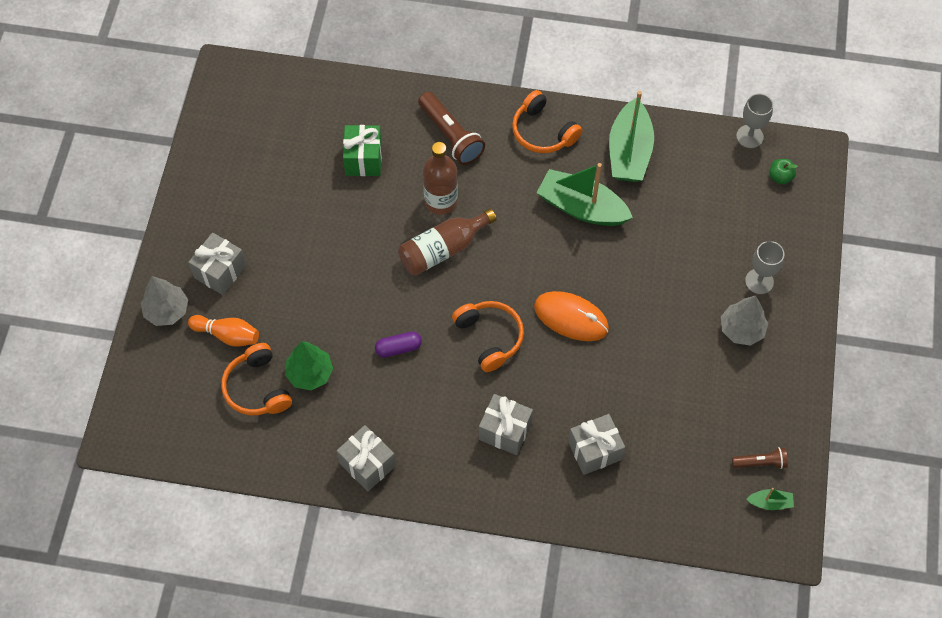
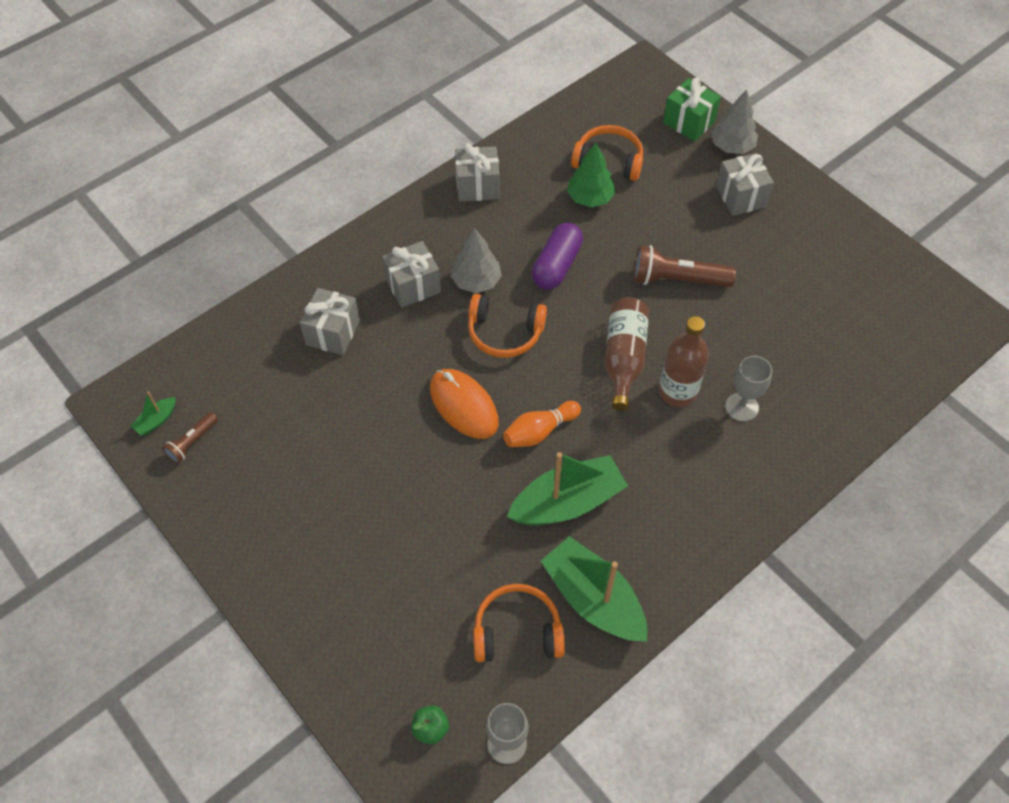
camera: 130 degrees right, 5 degrees down
orange bowling pin [188,315,259,347] -> orange bowling pin moved to [503,401,581,447]
green gift [343,125,382,176] -> green gift moved to [663,78,721,141]
purple capsule [375,332,422,357] -> purple capsule [532,223,583,290], size x1.59
brown flashlight [418,92,485,165] -> brown flashlight moved to [634,245,736,287]
orange headphones [512,90,582,153] -> orange headphones moved to [473,584,565,662]
orange mouse [534,291,609,341] -> orange mouse turned 75 degrees clockwise [430,369,499,439]
grey tree [721,296,768,346] -> grey tree moved to [451,228,502,293]
grey goblet [745,241,784,294] -> grey goblet moved to [725,356,772,422]

